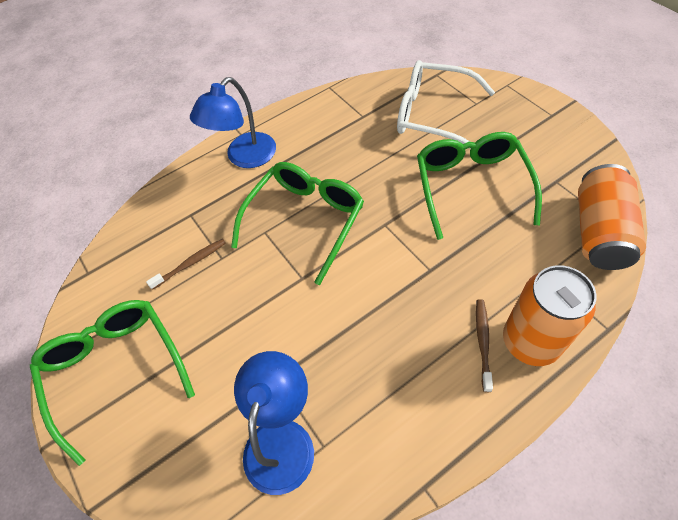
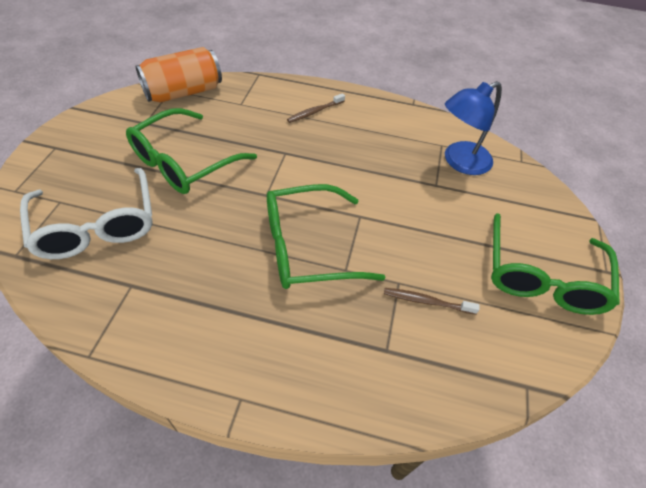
camera: 140 degrees left, 5 degrees down
blue lamp [190,77,276,168] -> none
orange can [503,265,596,366] -> none

